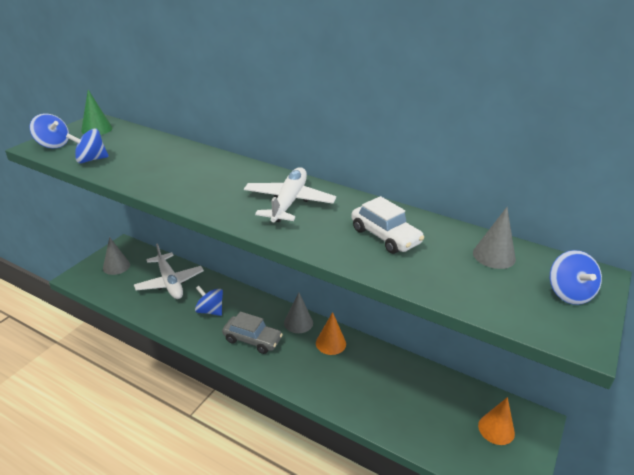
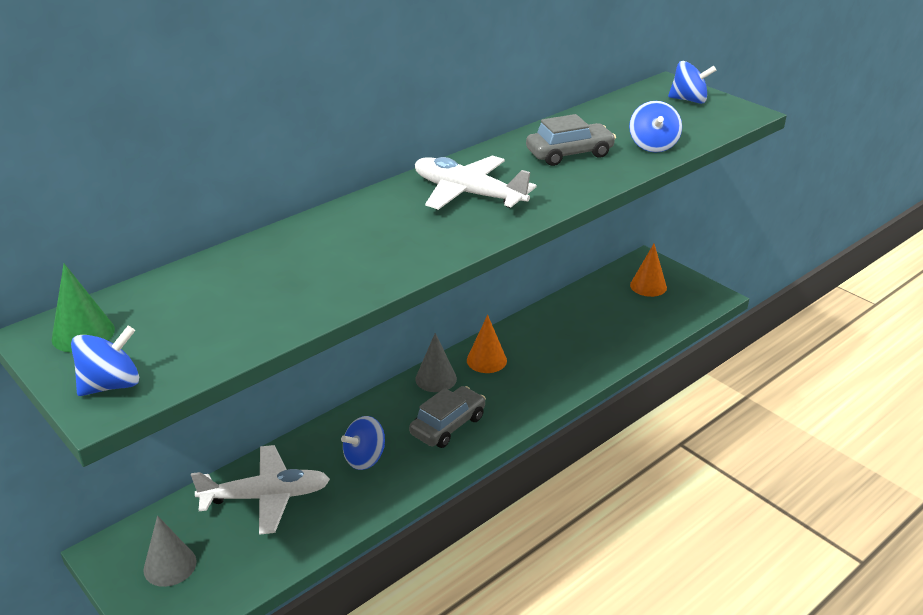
camera: 70 degrees left, 0 degrees up
blue spinning top [66,128,109,163] -> blue spinning top moved to [629,101,682,153]
white car [351,196,424,254] -> grey car [526,114,616,166]
grey cone [473,207,516,269] -> none

